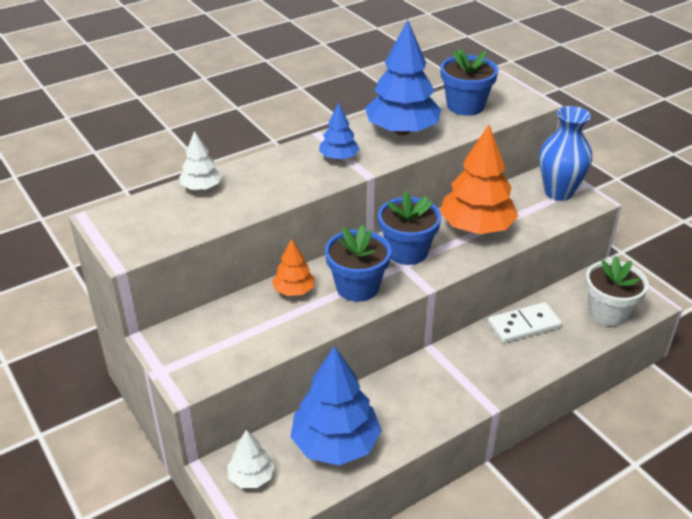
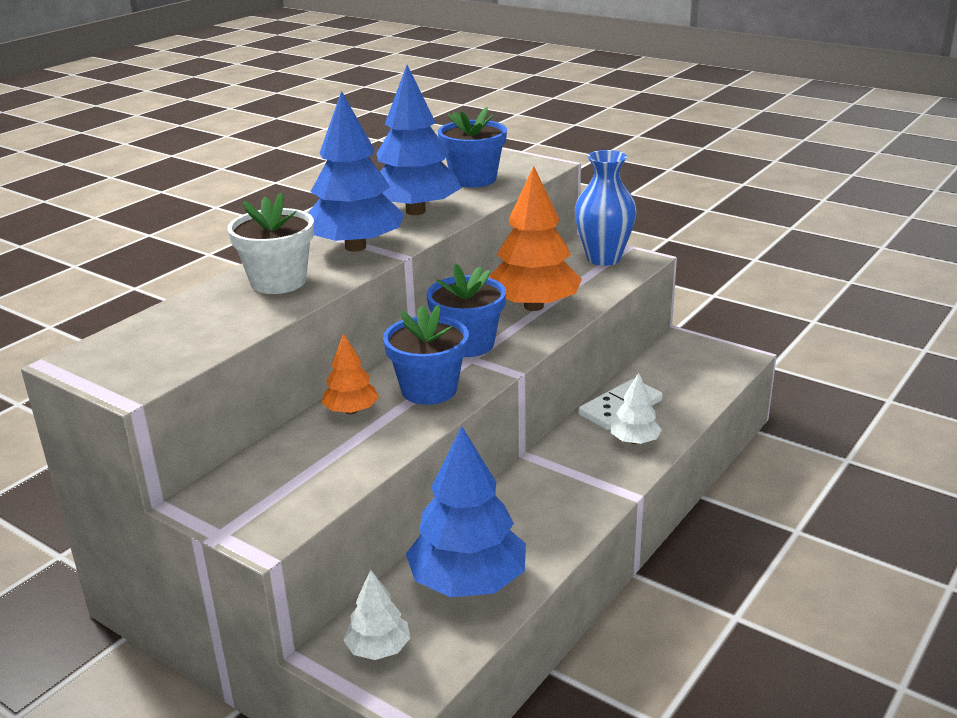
camera: 20 degrees left, 10 degrees down
white tree [179,131,222,190] -> white tree moved to [611,373,662,444]
blue tree [319,103,359,160] -> blue tree [308,91,404,252], size x1.95
white flower pot [585,256,649,326] -> white flower pot moved to [227,192,314,294]

